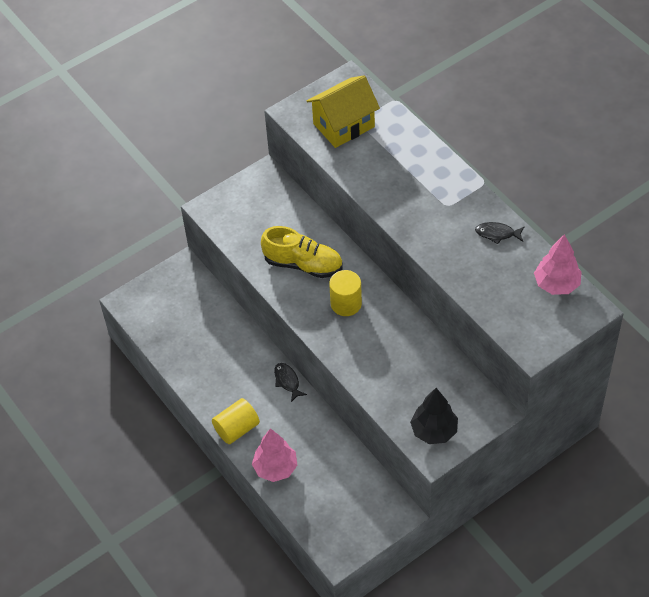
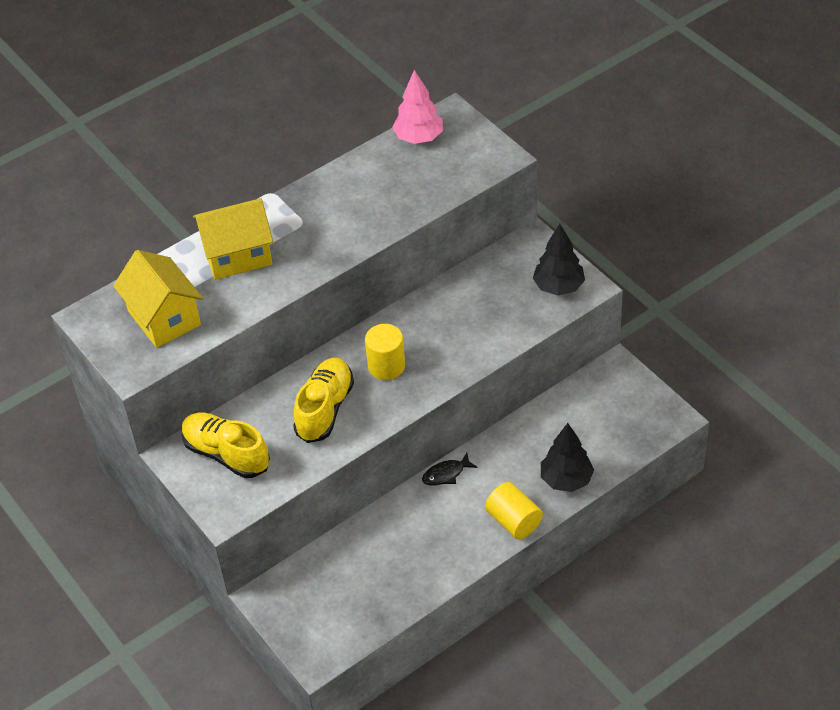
camera: 90 degrees left, 5 degrees down
pink tree [252,428,298,482] -> black tree [541,423,594,492]
black fish [475,222,525,244] -> none
none -> yellow shoe [182,413,270,478]
none -> yellow house [193,198,273,280]

